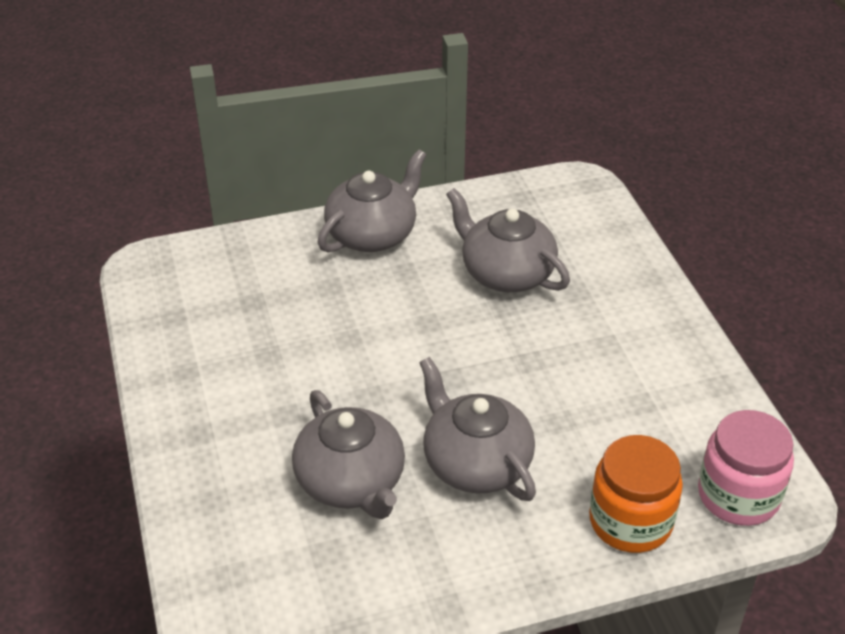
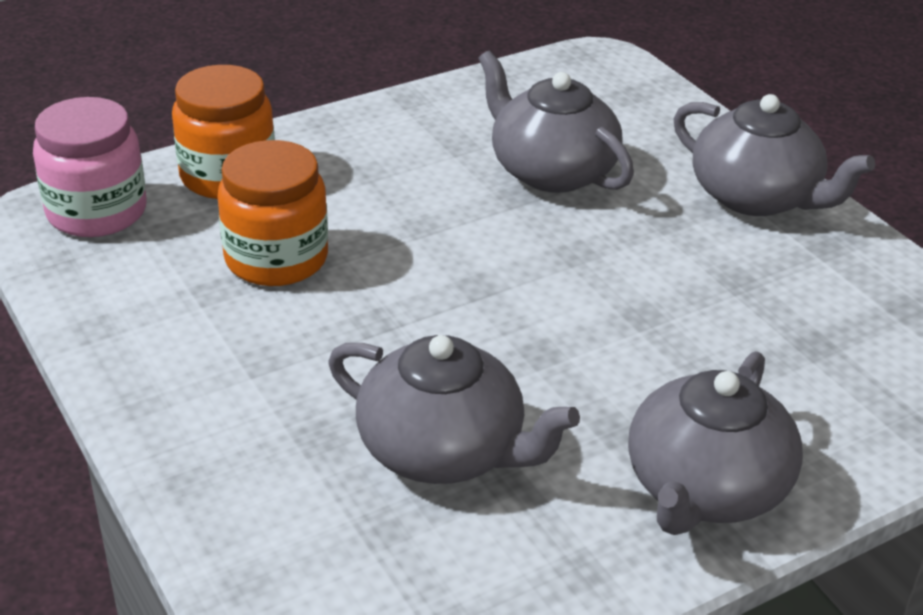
camera: 165 degrees right, 5 degrees down
grey teapot [419,357,536,501] -> grey teapot moved to [673,94,875,216]
none -> orange jar [217,140,328,286]

